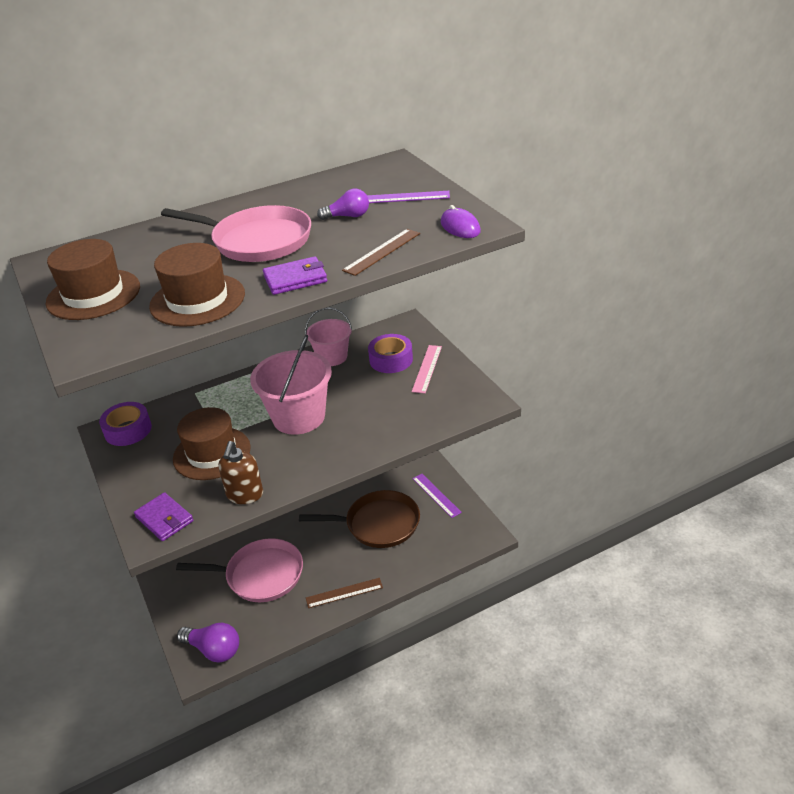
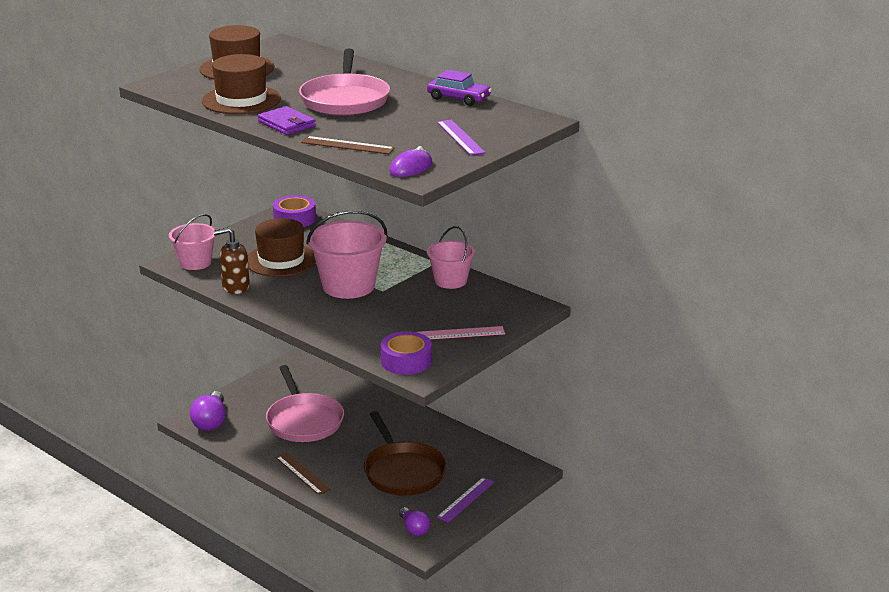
camera: 65 degrees right, 10 degrees down
purple wallet [134,492,193,541] -> pink bucket [169,214,216,270]
purple light bulb [317,189,369,220] -> purple light bulb moved to [399,507,430,536]
purple tape [368,334,413,373] -> purple tape moved to [380,331,432,375]
none -> purple car [427,70,492,106]

